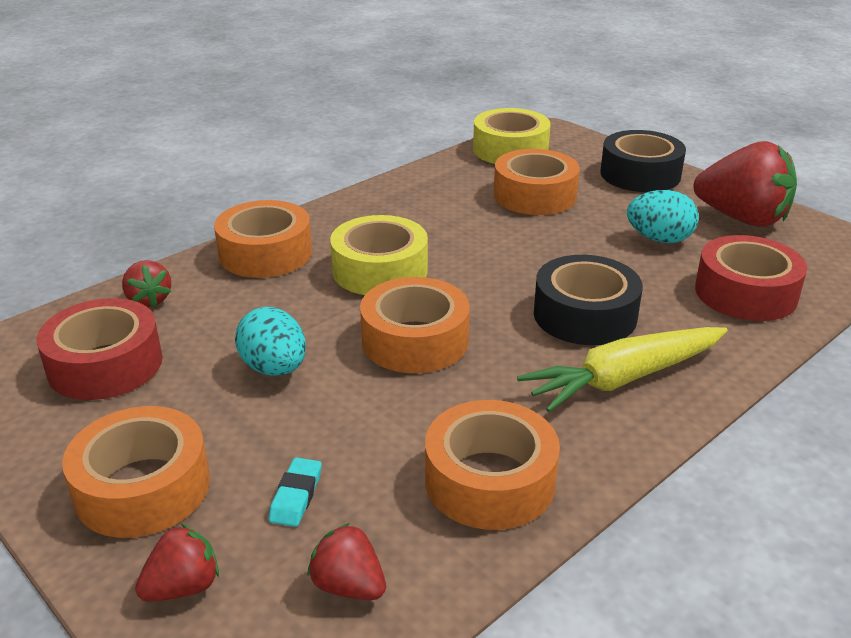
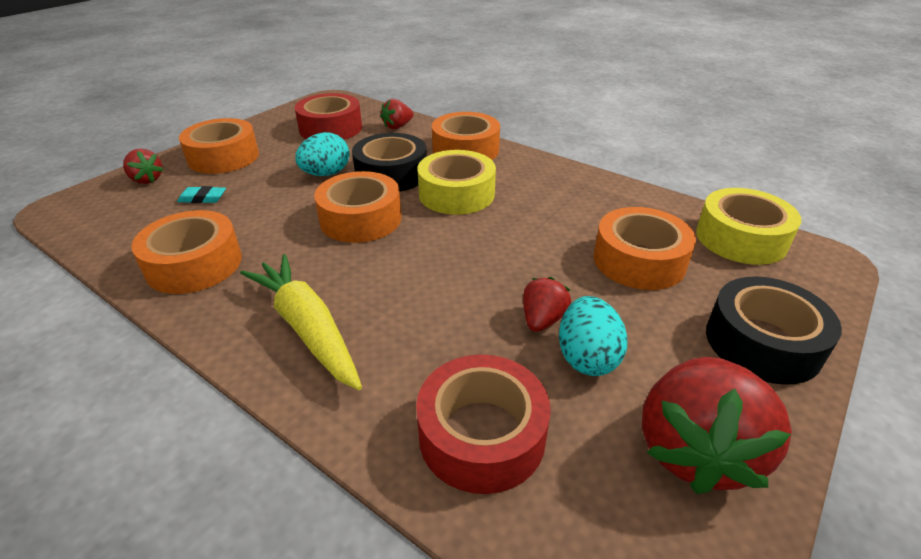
camera: 80 degrees right, 5 degrees up
red strawberry [307,523,386,600] -> red strawberry moved to [523,277,571,332]
black tape [534,255,643,345] -> black tape moved to [352,133,427,192]

